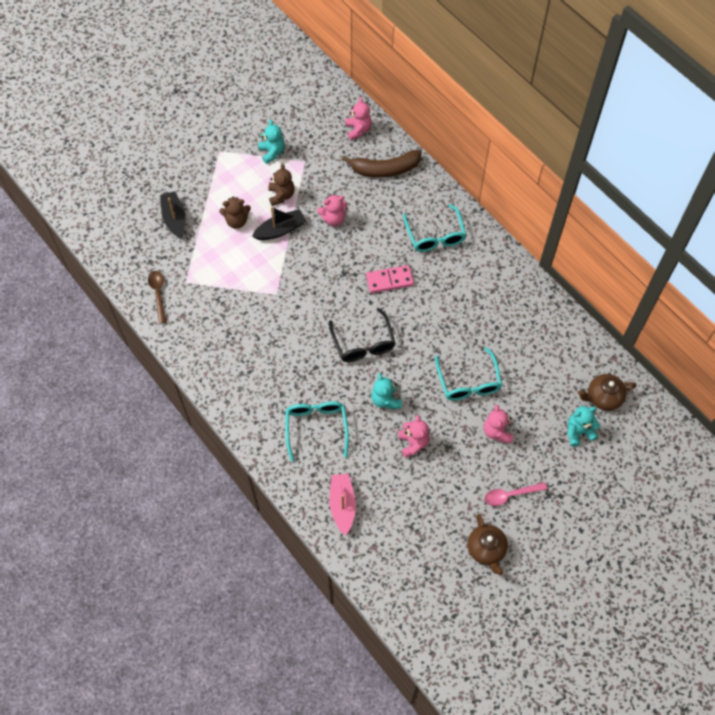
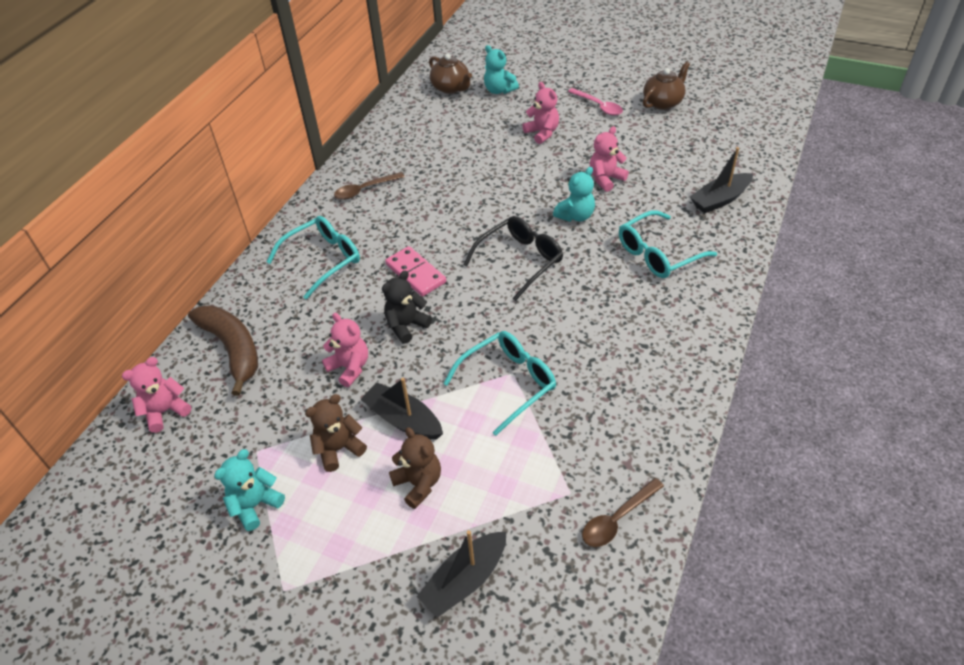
camera: 115 degrees left, 15 degrees down
pink boat [330,474,356,536] -> black boat [690,147,753,213]
turquoise glasses [435,347,502,401] -> turquoise glasses moved to [443,331,556,436]
pink teddy bear [484,405,513,443] -> pink teddy bear turned 90 degrees counterclockwise [522,82,559,144]
none -> brown spoon [334,172,405,200]
none -> black teddy bear [382,271,432,344]

